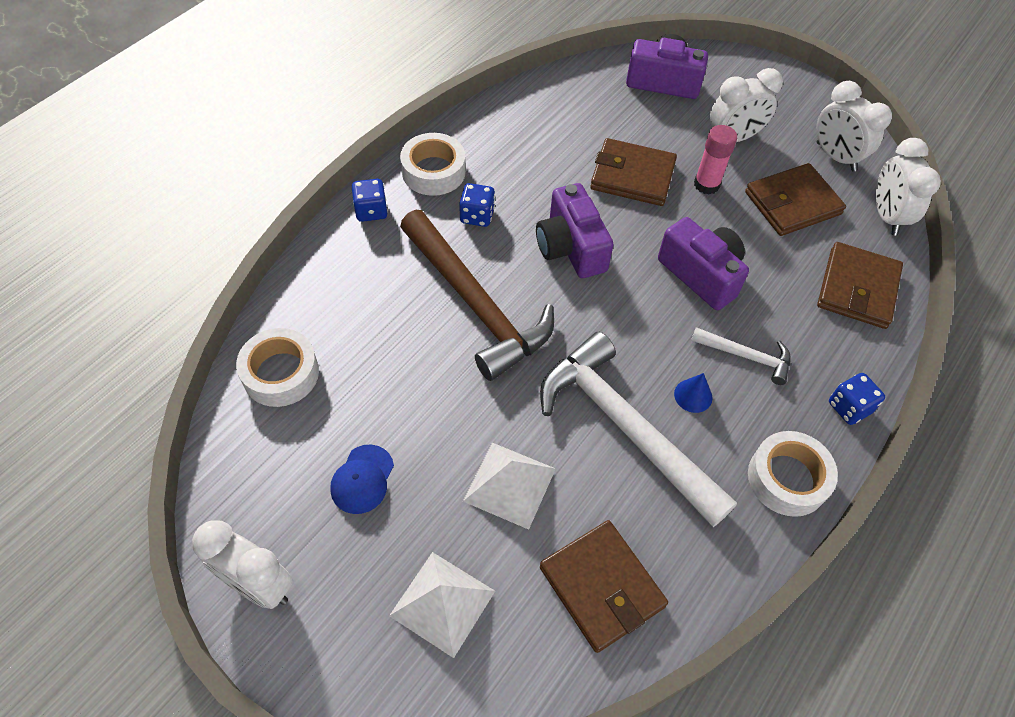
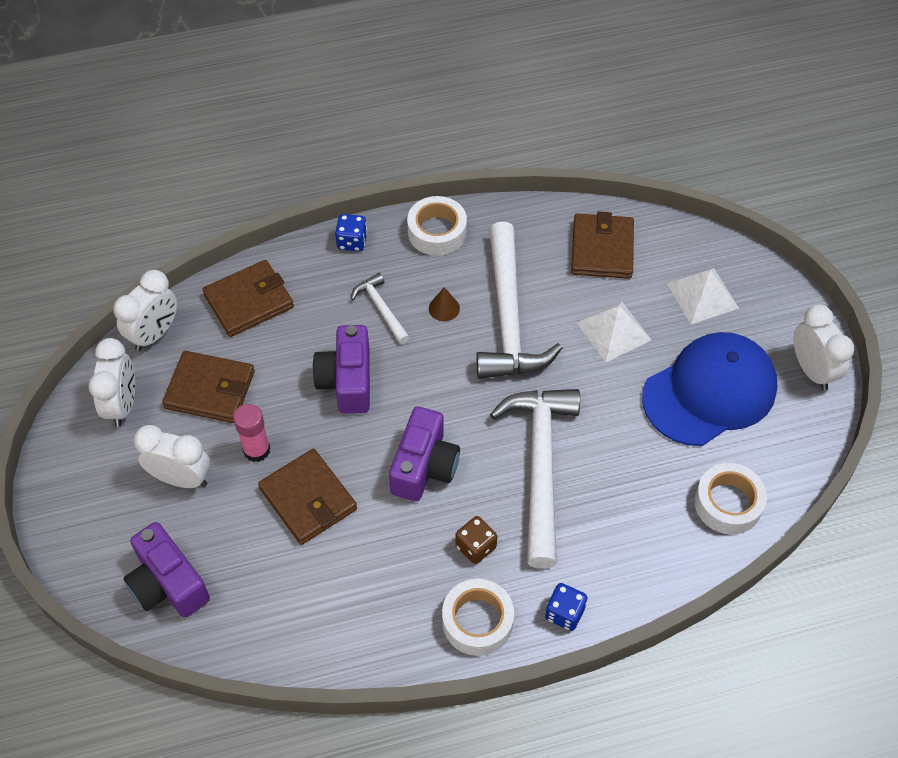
camera: 140 degrees left, 0 degrees up
blue cap [330,445,394,514] -> blue cap [642,332,777,446], size x2.39
brown hammer [400,210,554,381] -> white hammer [490,389,580,569]
blue dice [459,183,495,227] -> brown dice [455,516,497,564]
blue cone [674,373,713,413] -> brown cone [429,287,460,321]

